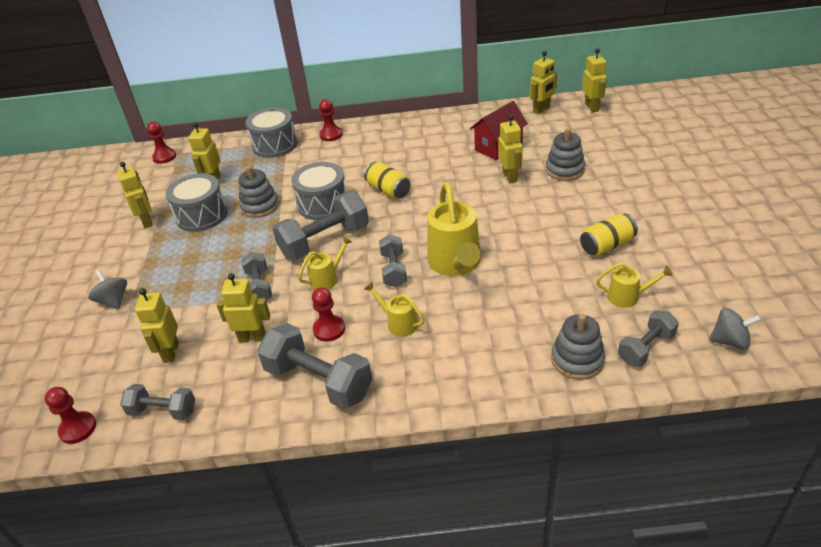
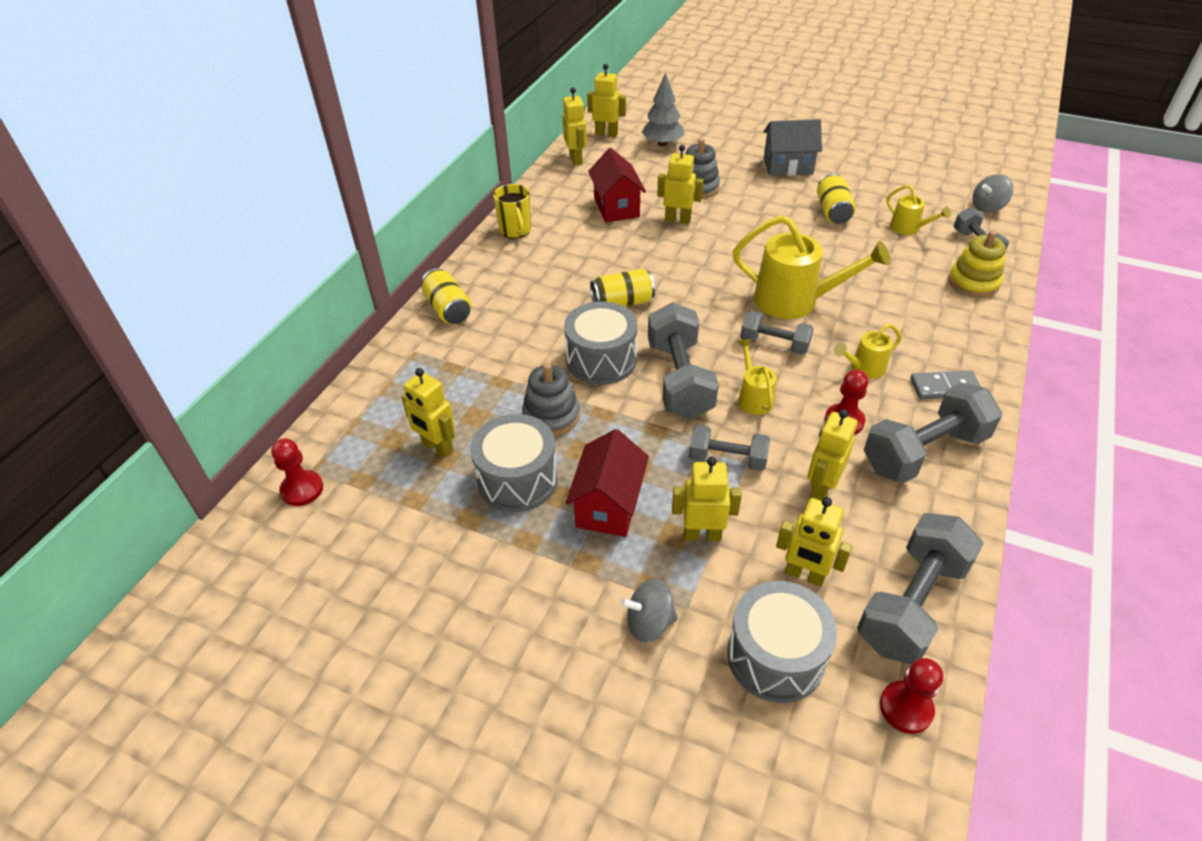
camera: 65 degrees left, 5 degrees up
yellow robot [117,162,153,228] -> yellow robot moved to [672,457,742,541]
grey dumbbell [120,384,195,420] -> grey dumbbell [857,513,984,665], size x1.70
grey drum [246,107,297,158] -> grey drum moved to [727,581,837,703]
red pawn [319,99,343,141] -> yellow can [421,268,471,324]
grey stacking toy [551,314,605,380] -> yellow stacking toy [948,231,1006,298]
yellow watering can [596,262,673,308] -> yellow watering can turned 105 degrees clockwise [886,185,951,235]
grey spinning top [709,308,761,350] -> grey spinning top turned 150 degrees counterclockwise [972,174,1013,213]
none -> yellow mug [493,184,531,238]
none -> red house [566,429,649,537]
none -> grey tree [642,72,684,146]
none -> grey house [764,119,822,176]
none -> grey domino [910,371,981,399]

